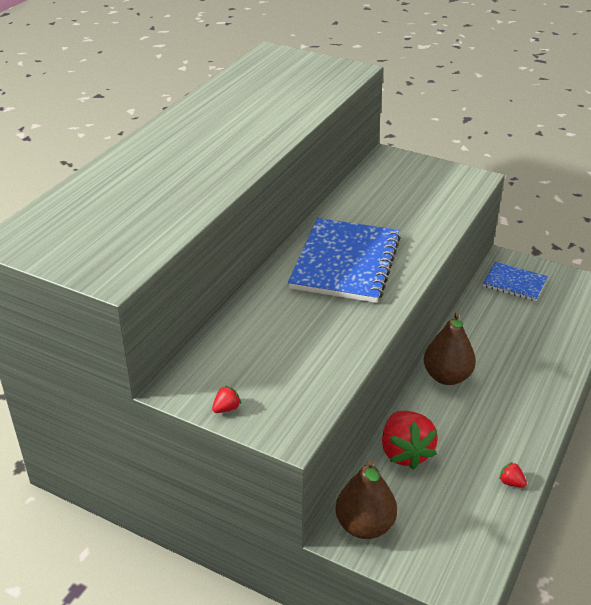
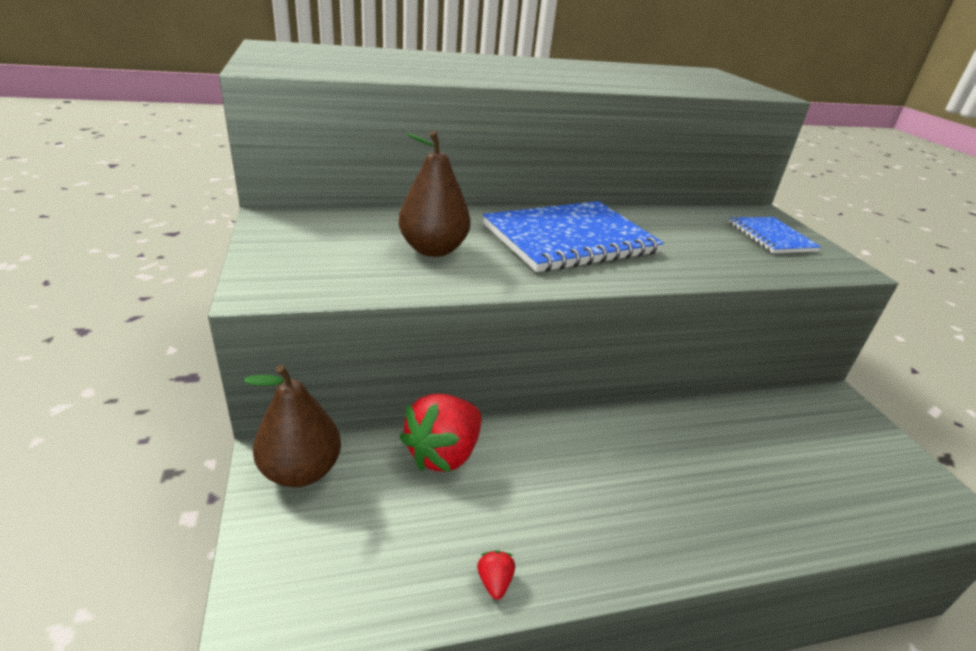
camera: 45 degrees right, 5 degrees down
red strawberry [212,385,241,413] -> none
brown pear [424,312,476,385] -> brown pear moved to [399,131,471,257]
blue notebook [483,262,548,301] -> blue notebook moved to [729,217,821,253]

